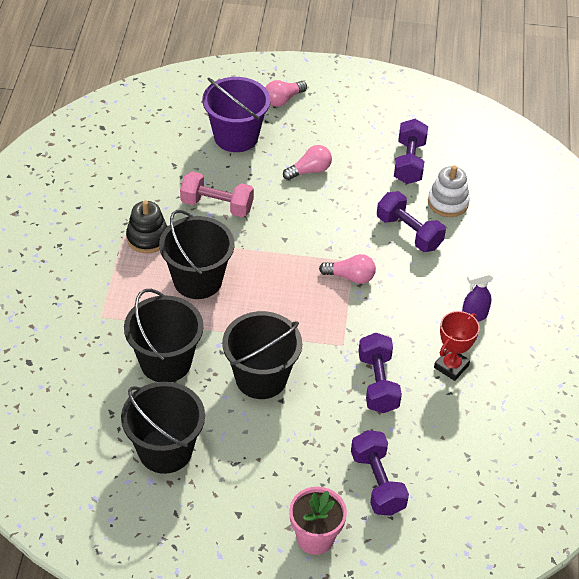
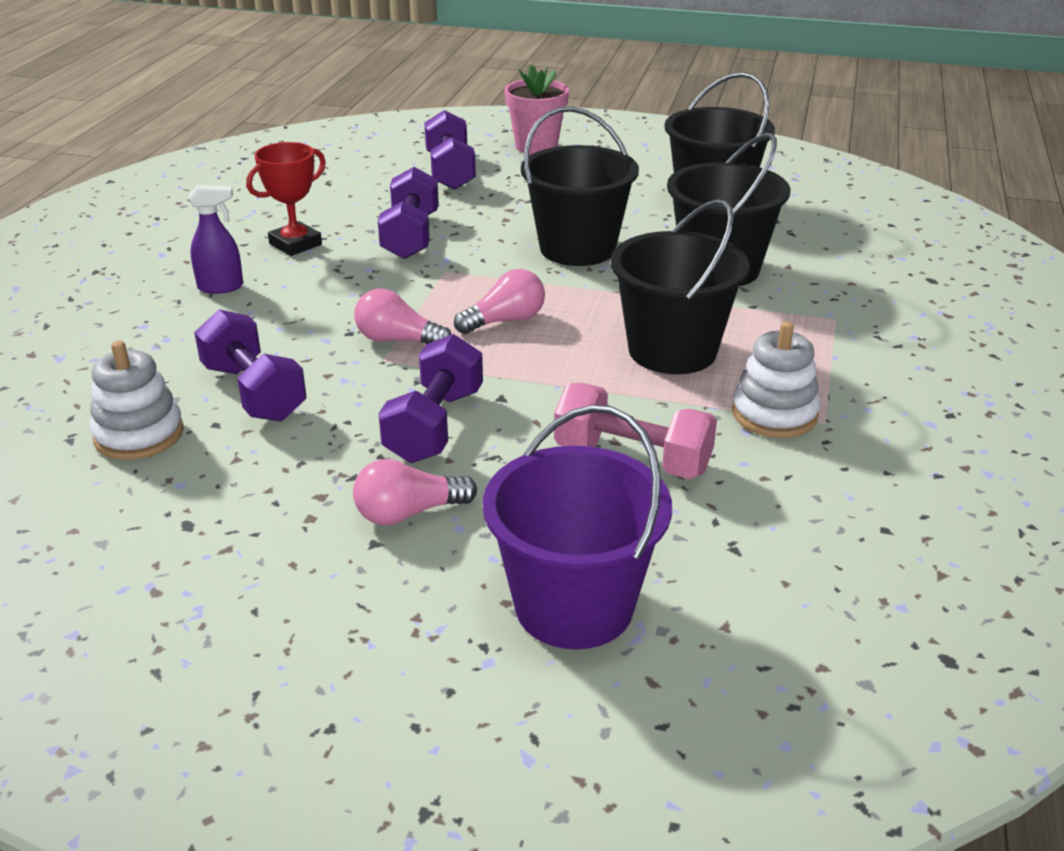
camera: 170 degrees left, 15 degrees down
black stacking toy [126,200,168,253] -> white stacking toy [732,321,821,438]
pink light bulb [266,80,307,107] -> pink light bulb moved to [454,269,545,334]
purple dumbbell [394,119,428,184] -> purple dumbbell moved to [378,334,483,463]

